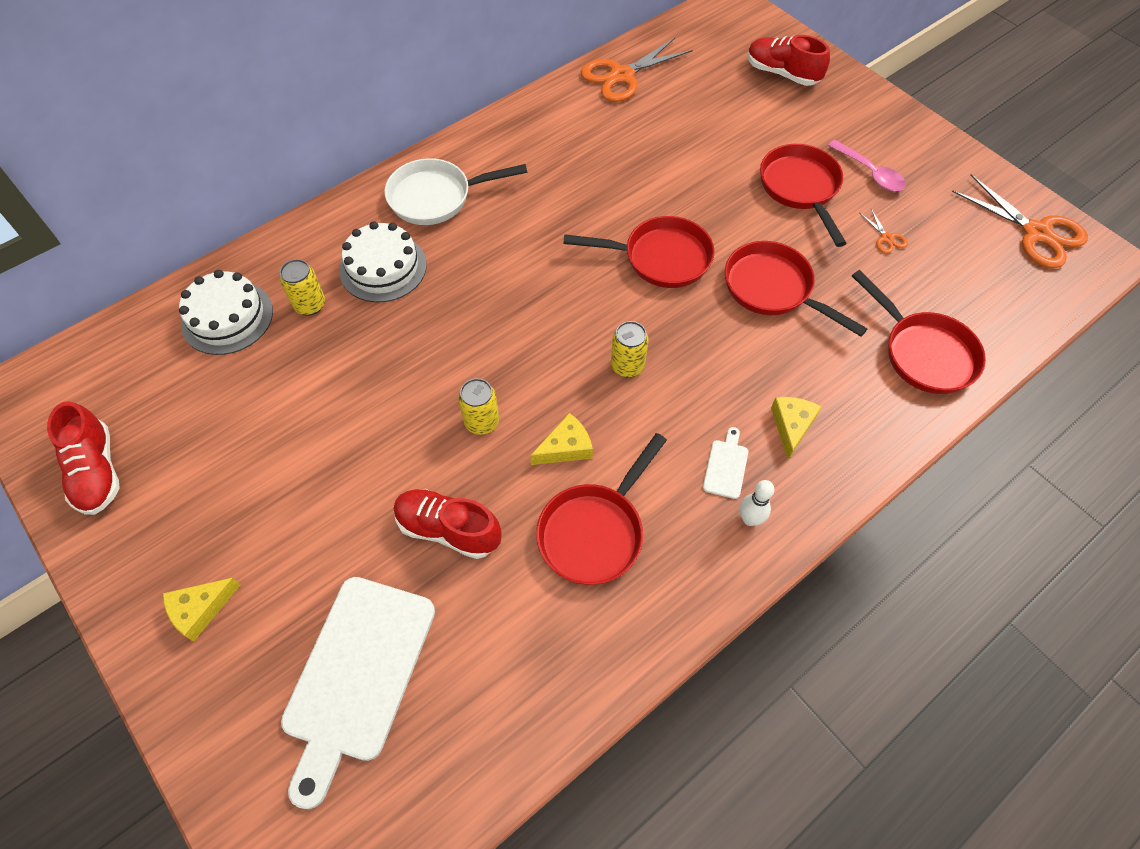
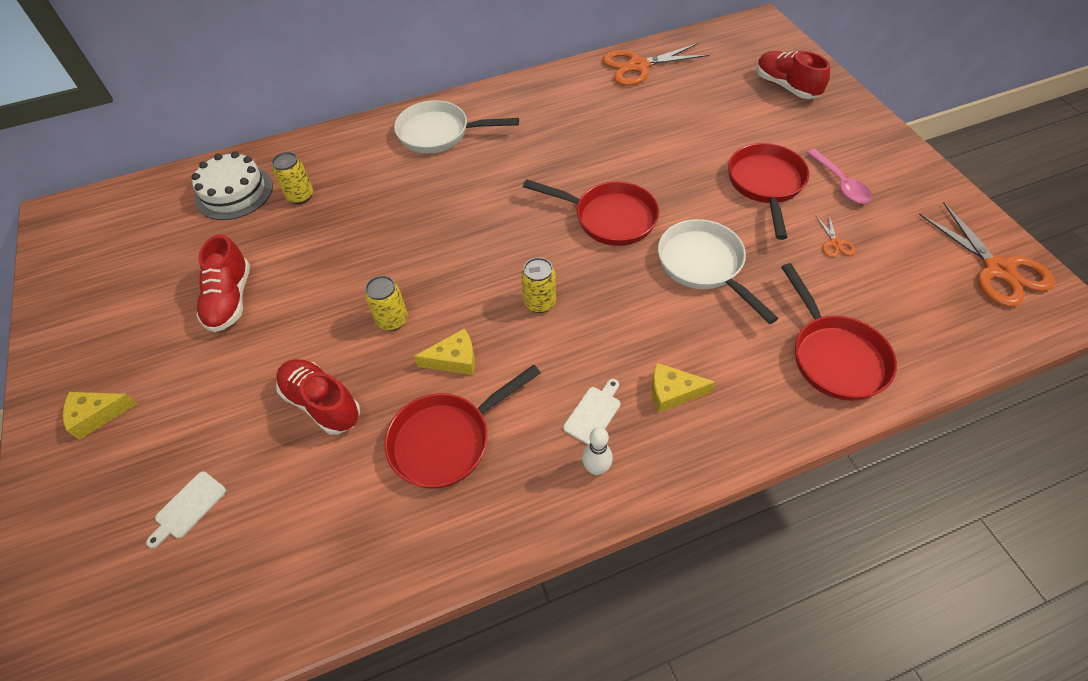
camera: 20 degrees right, 5 degrees down
red shoe [47,401,120,515] -> red shoe moved to [196,235,250,332]
white cutting board [281,577,435,809] -> white cutting board [146,471,226,548], size x0.41
white cake [339,221,427,302] -> none
red pan [725,241,867,337] -> white pan [658,219,778,324]
yellow cheese [771,397,822,459] -> yellow cheese turned 120 degrees counterclockwise [652,363,715,413]

